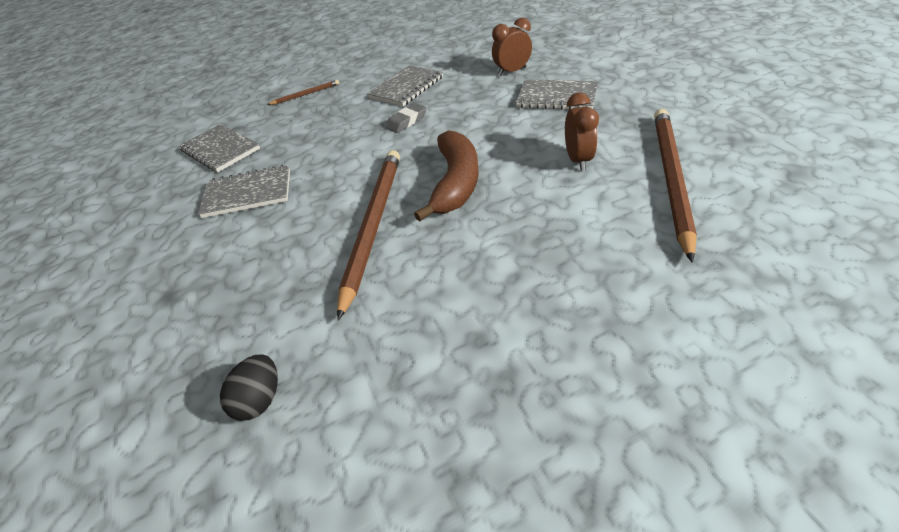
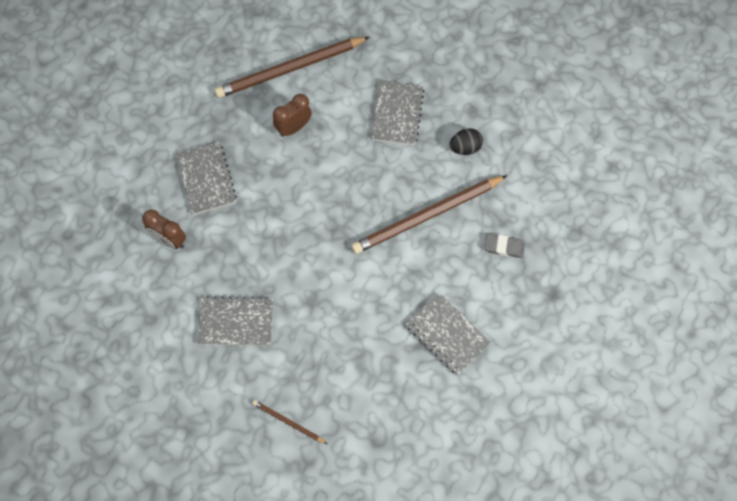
camera: 130 degrees left, 25 degrees up
grey notebook [179,124,260,172] -> grey notebook moved to [371,80,424,145]
black egg [220,354,278,421] -> black egg moved to [449,128,483,155]
grey eraser [386,103,427,133] -> grey eraser moved to [484,234,525,258]
brown banana [414,130,479,222] -> none

